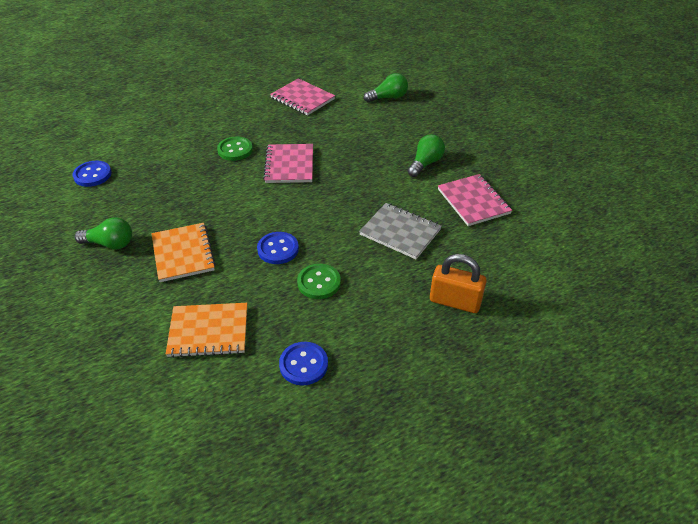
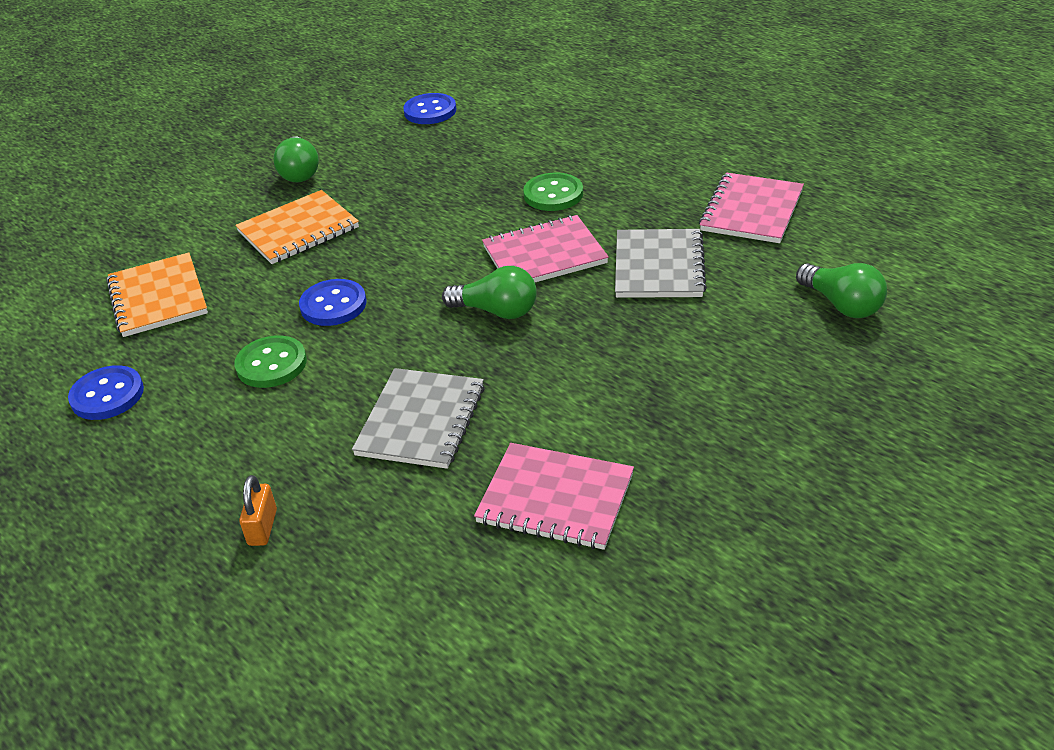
camera: 75 degrees right, 5 degrees down
green light bulb [408,134,445,177] -> green light bulb moved to [442,266,537,319]
orange padlock [430,254,487,313] -> orange padlock [239,475,277,546], size x0.55
pink notebook [438,174,512,226] -> pink notebook turned 60 degrees clockwise [474,443,634,550]
none -> grey notebook [615,229,707,298]

